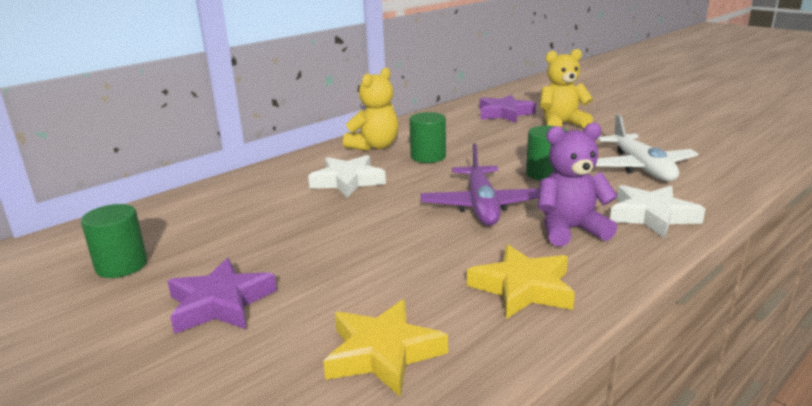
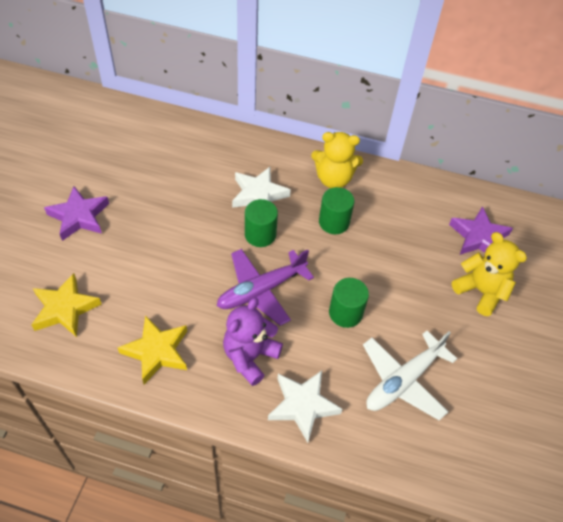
camera: 55 degrees right, 30 degrees up
green cylinder [81,204,148,278] -> green cylinder moved to [245,199,278,247]
purple teddy bear [538,123,618,246] -> purple teddy bear turned 105 degrees counterclockwise [223,297,283,386]

